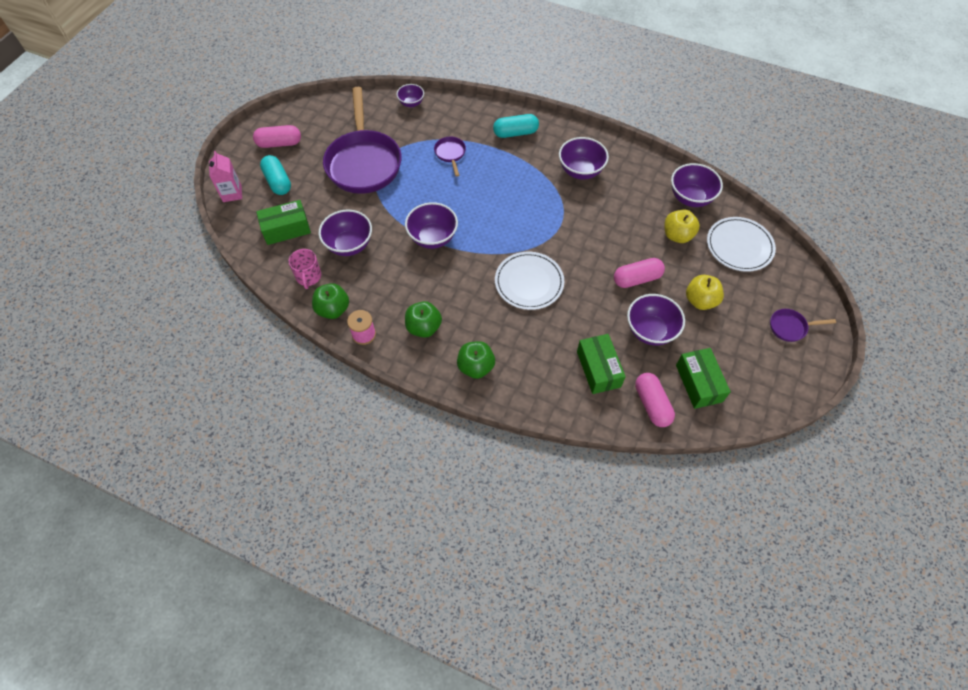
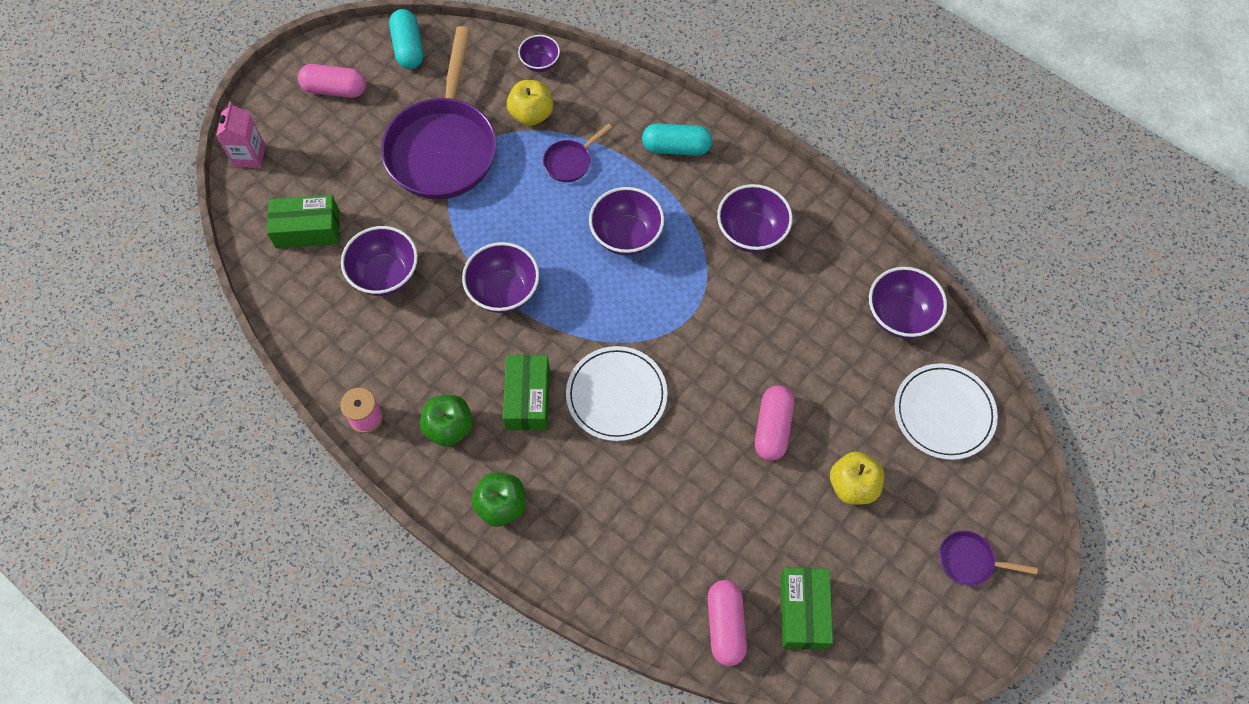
camera: 15 degrees right, 5 degrees up
turquoise capsule [260,155,291,195] -> turquoise capsule moved to [389,9,423,69]
pink mug [288,249,321,289] -> none
green apple [312,283,349,319] -> none
purple pan [434,137,466,177] -> purple pan turned 135 degrees counterclockwise [543,124,612,182]
green box [577,334,626,394] -> green box moved to [503,355,550,430]
pink capsule [614,258,665,288] -> pink capsule turned 75 degrees counterclockwise [755,386,794,461]
purple bowl [627,294,685,345] -> purple bowl moved to [589,187,664,256]
yellow apple [665,210,700,243] -> yellow apple moved to [507,80,553,126]

